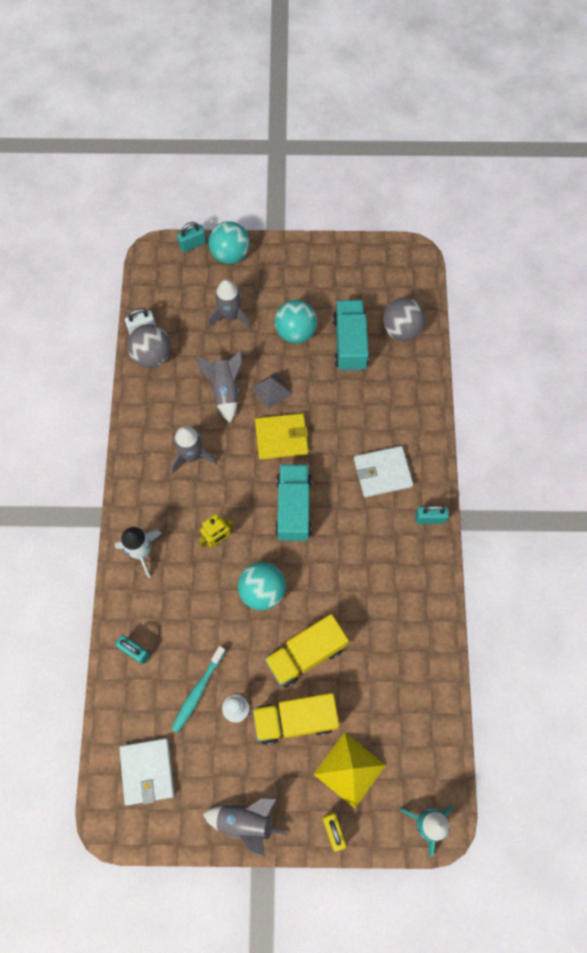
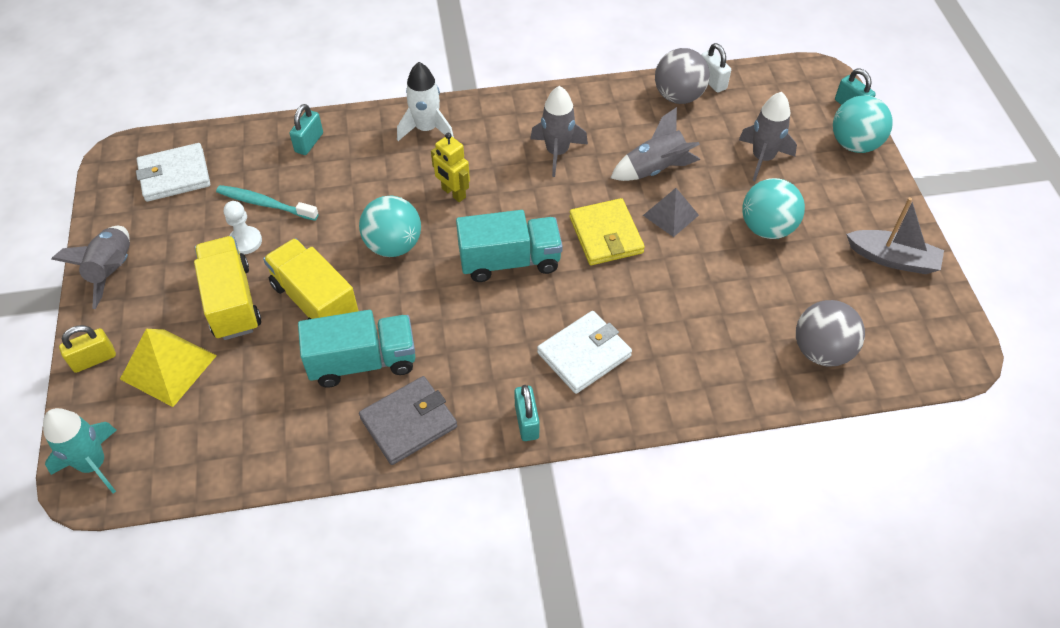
camera: 80 degrees right, 15 degrees down
turquoise truck [333,300,369,371] -> turquoise truck moved to [298,310,415,388]
white wallet [354,446,413,497] -> white wallet turned 75 degrees clockwise [537,311,632,394]
none -> grey wallet [359,376,457,465]
none -> grey boat [846,197,944,274]

